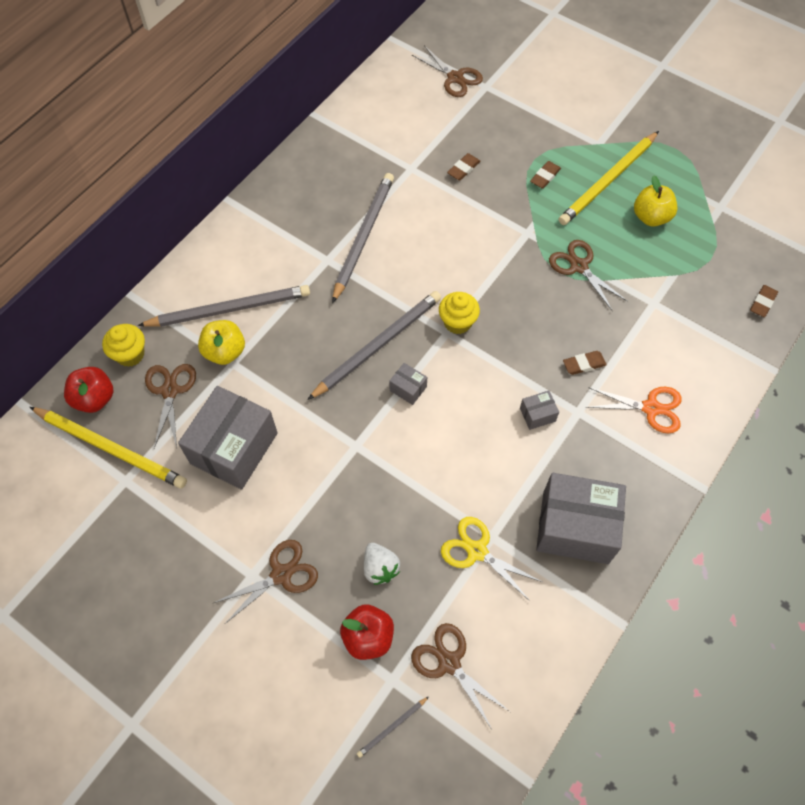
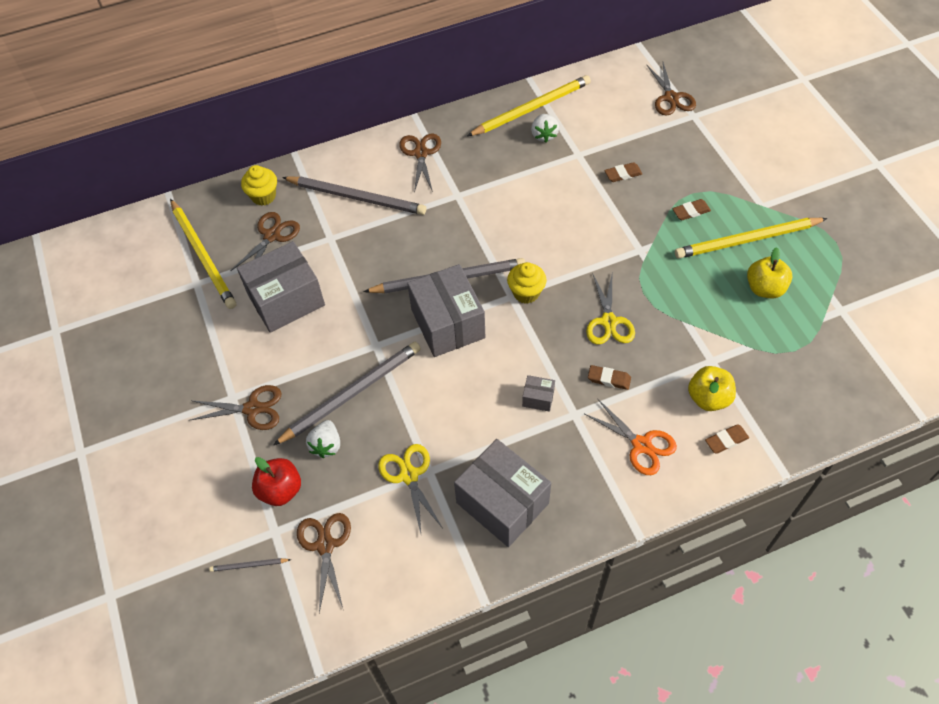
camera: 35 degrees right, 5 degrees down
red apple [64,367,113,413] -> none
yellow apple [198,320,245,365] -> yellow apple moved to [688,366,736,411]
grey pencil [332,173,394,303] -> grey pencil moved to [273,342,421,445]
grey box [389,363,427,405] -> grey box [407,264,485,357], size x2.35
brown scissors [549,240,627,311] -> brown scissors moved to [399,134,441,193]
brown eraser [750,285,778,317] -> brown eraser moved to [705,424,749,454]
none -> yellow pencil [467,75,591,136]
none -> white strawberry [531,114,559,143]
none -> yellow scissors [586,273,635,345]

